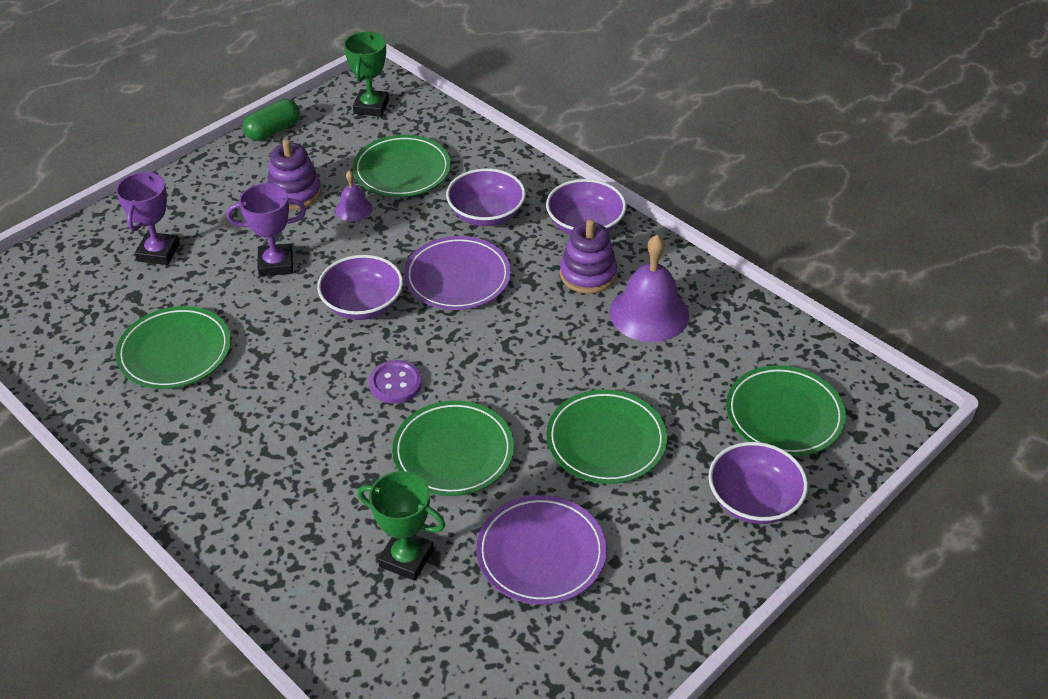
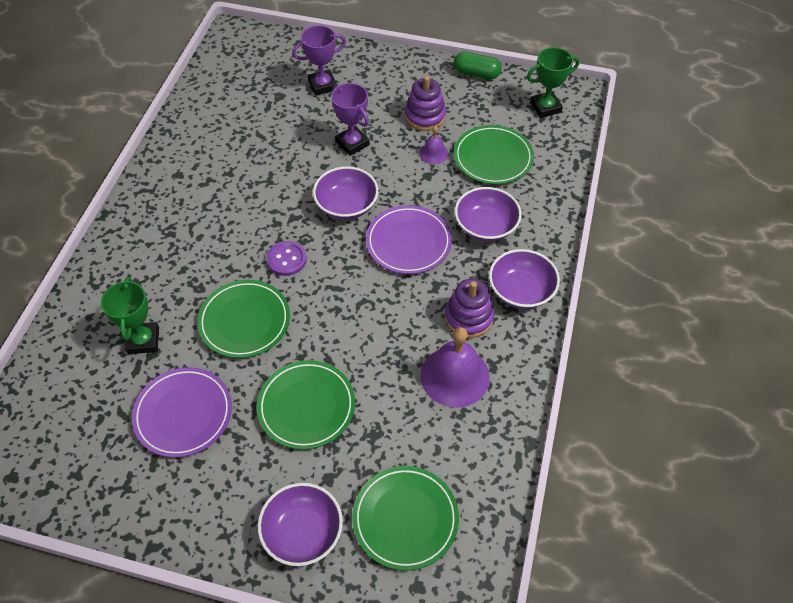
camera: 60 degrees right, 10 degrees up
green plate [115,306,231,389] -> none

